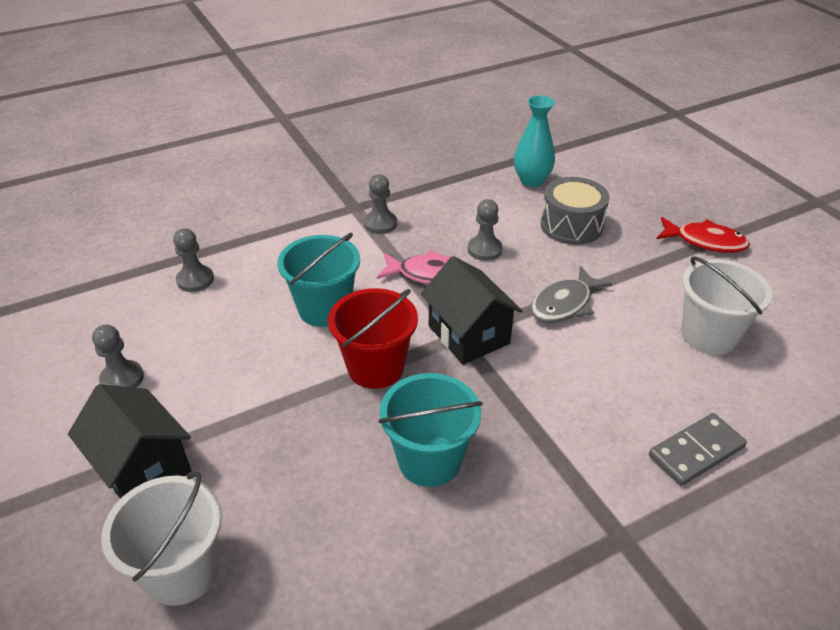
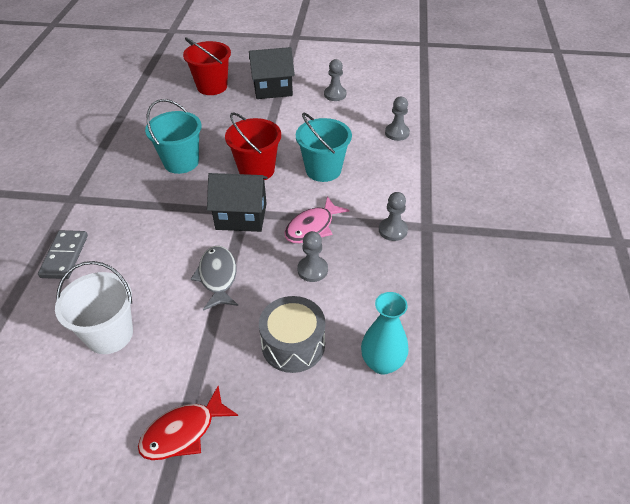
camera: 125 degrees right, 5 degrees up
white bucket [101,472,222,606] -> red bucket [183,37,231,95]

